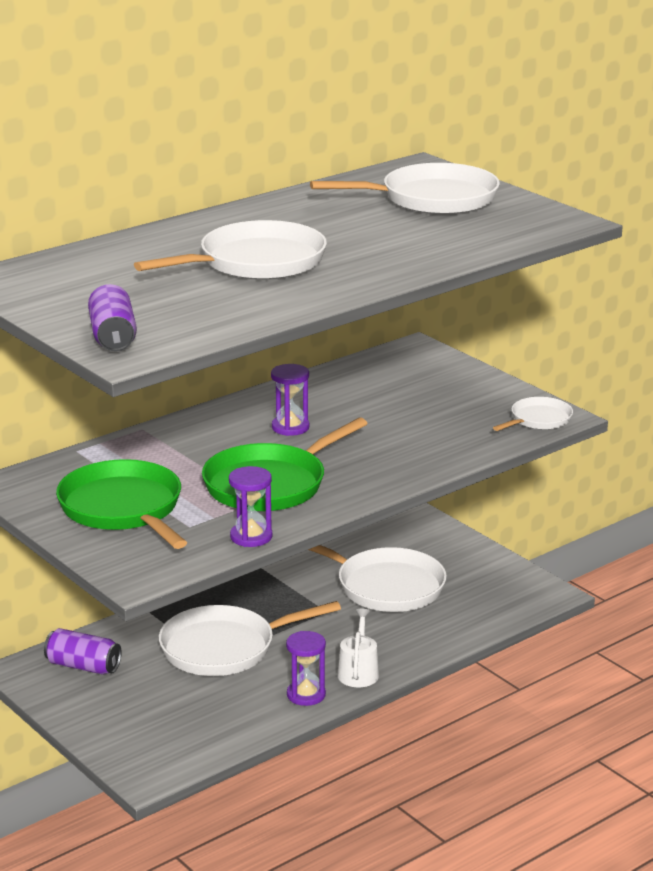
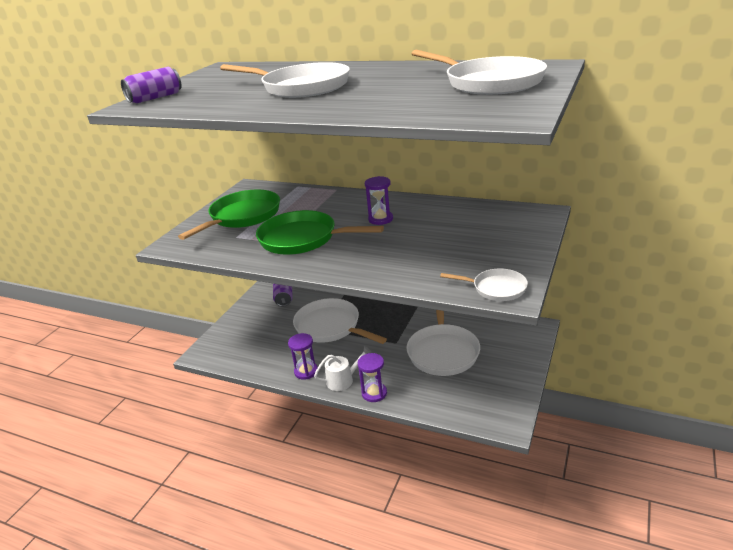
camera: 65 degrees right, 5 degrees up
purple hourglass [229,466,272,547] -> purple hourglass moved to [358,353,387,402]

